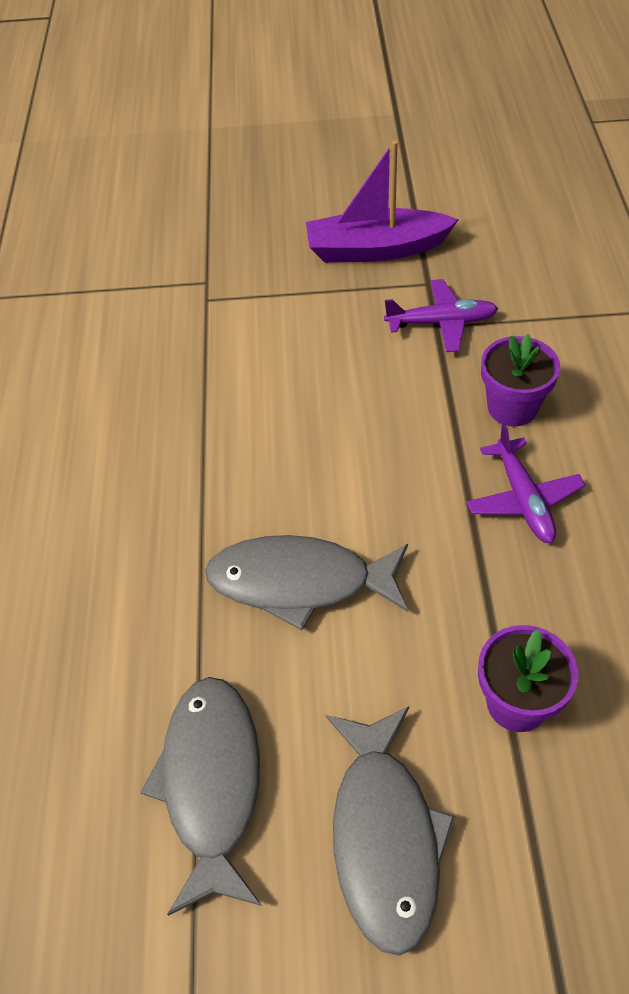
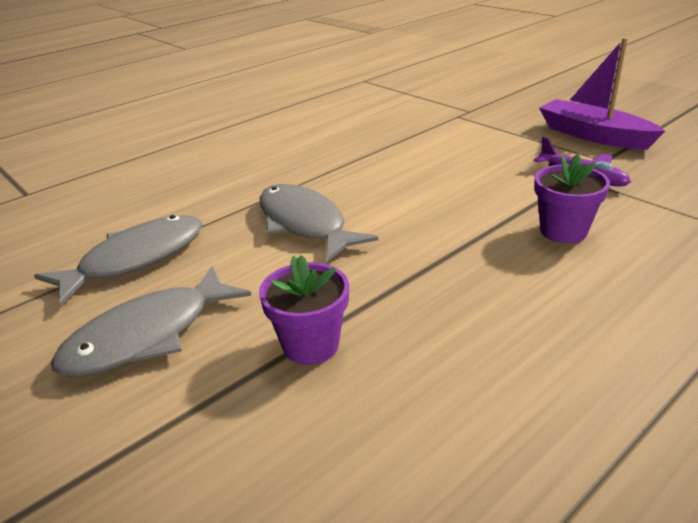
camera: 50 degrees right, 20 degrees down
purple plane [467,423,585,543] -> none

